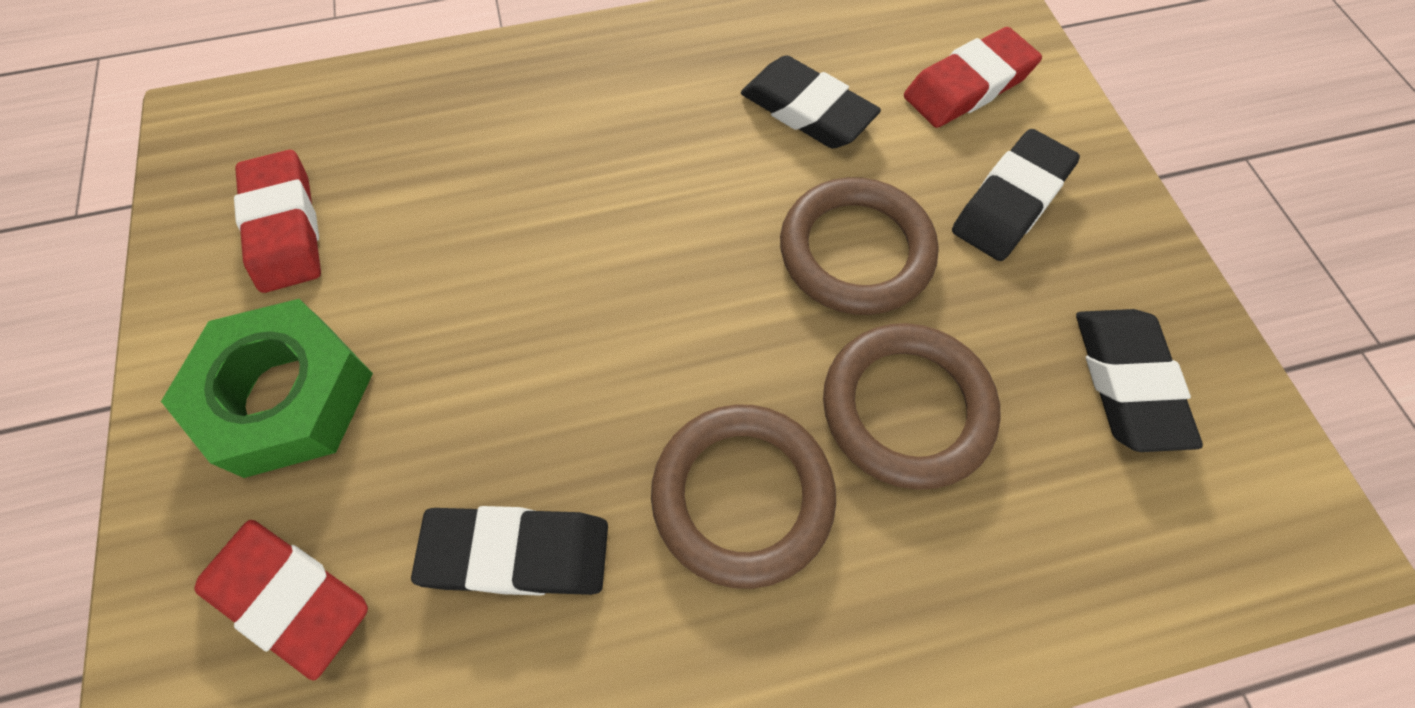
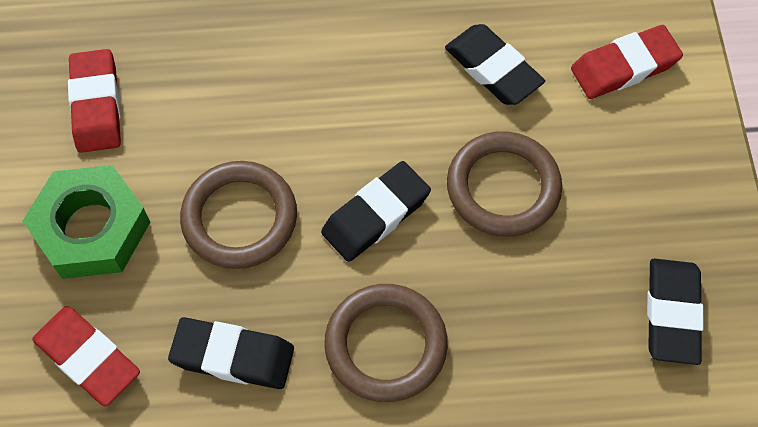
camera: 10 degrees right, 0 degrees up
brown ring [823,323,1001,490] -> brown ring moved to [180,161,297,269]
black eraser [952,129,1080,261] -> black eraser moved to [321,161,431,262]

